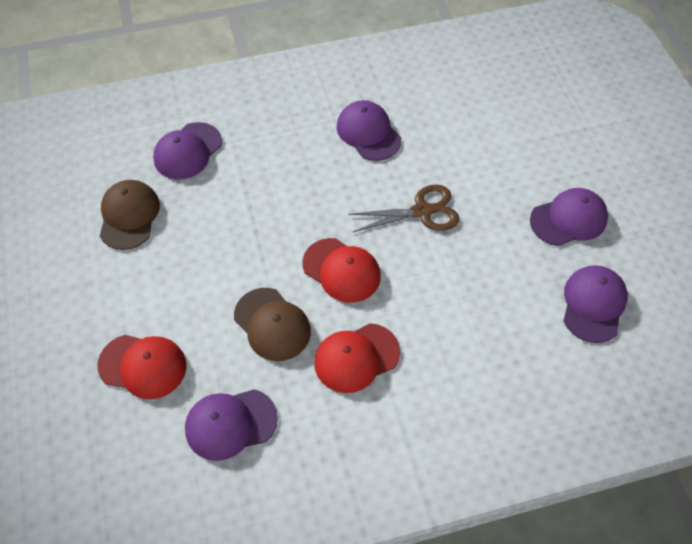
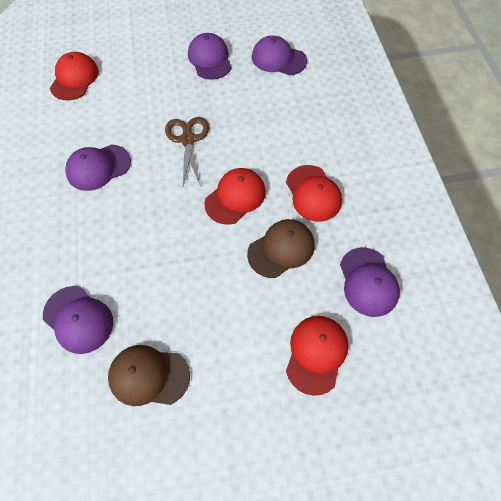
camera: 85 degrees left, 5 degrees up
none -> red cap [50,52,99,100]

